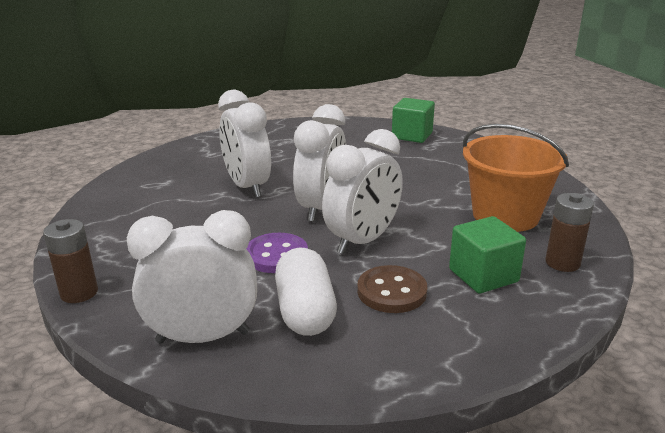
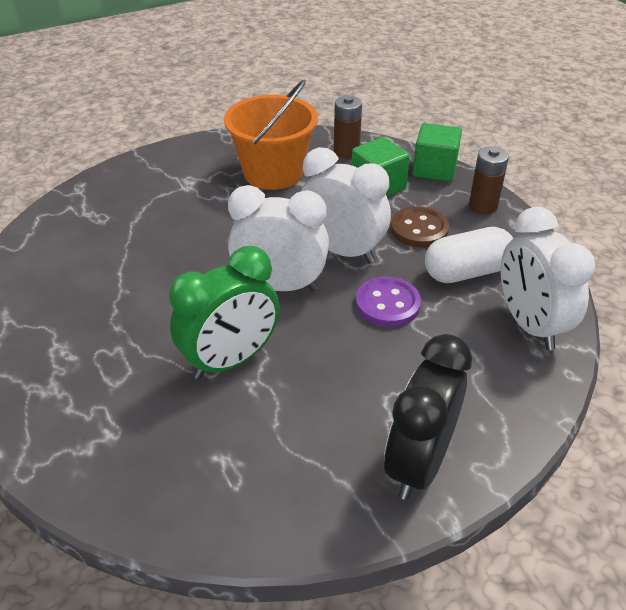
camera: 100 degrees left, 15 degrees up
brown battery [43,219,98,303] -> brown battery moved to [469,146,509,214]
white clock [218,90,271,198] -> green clock [169,246,280,379]
green cube [392,98,435,143] -> green cube moved to [413,123,462,182]
none -> black clock [384,334,472,500]

